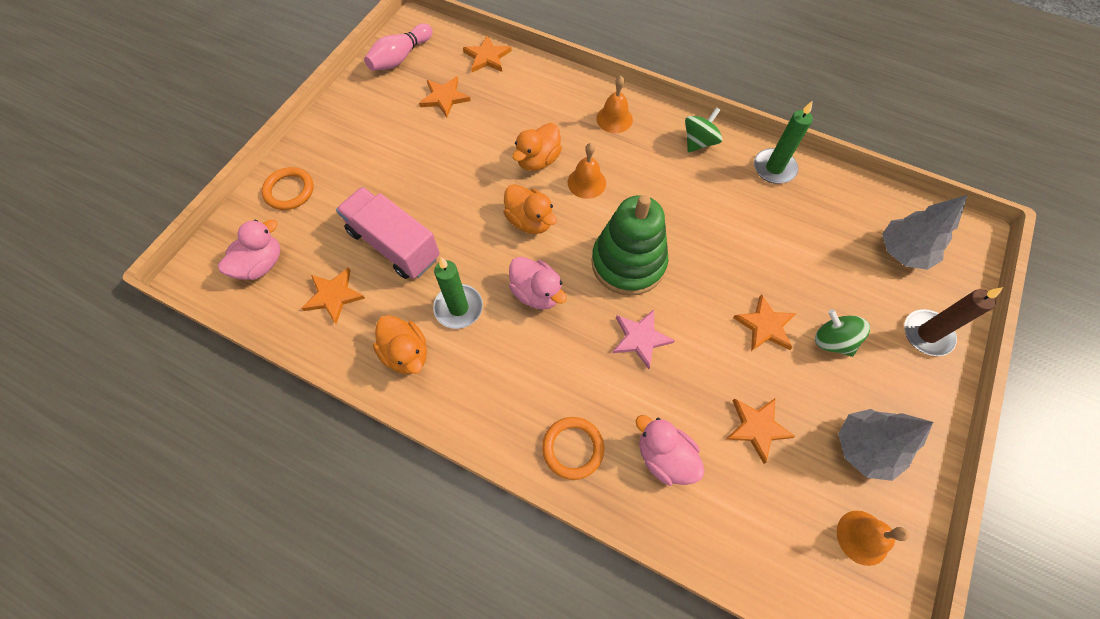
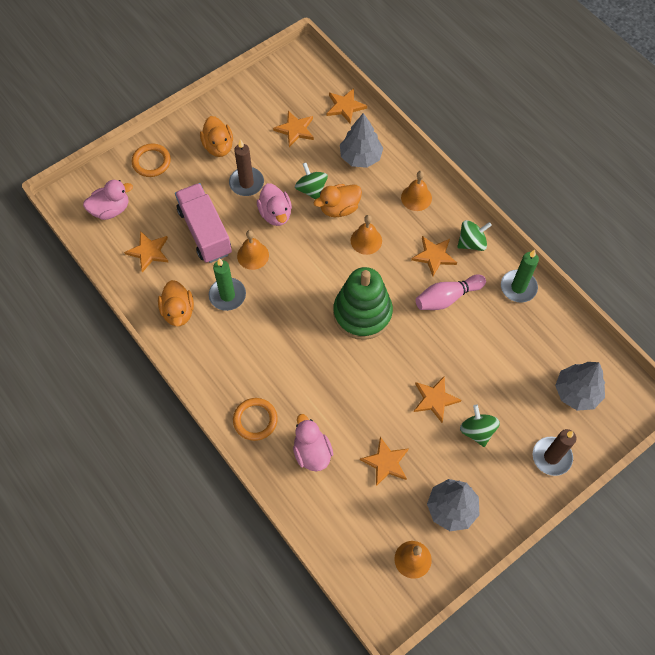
camera: 25 degrees right, 0 degrees up
pink bowling pin [364,23,432,71] -> pink bowling pin moved to [416,274,486,310]
orange duck [503,184,557,234] -> orange duck moved to [200,116,233,157]
pink duck [509,257,567,310] -> pink duck moved to [257,183,292,226]
pink star [613,309,675,369] -> none
none -> brown candle [229,139,264,196]
none -> orange bell [237,230,269,270]
none -> green spinning top [295,163,328,199]
none -> grey tree [340,113,383,168]
none -> orange star [411,236,457,276]

